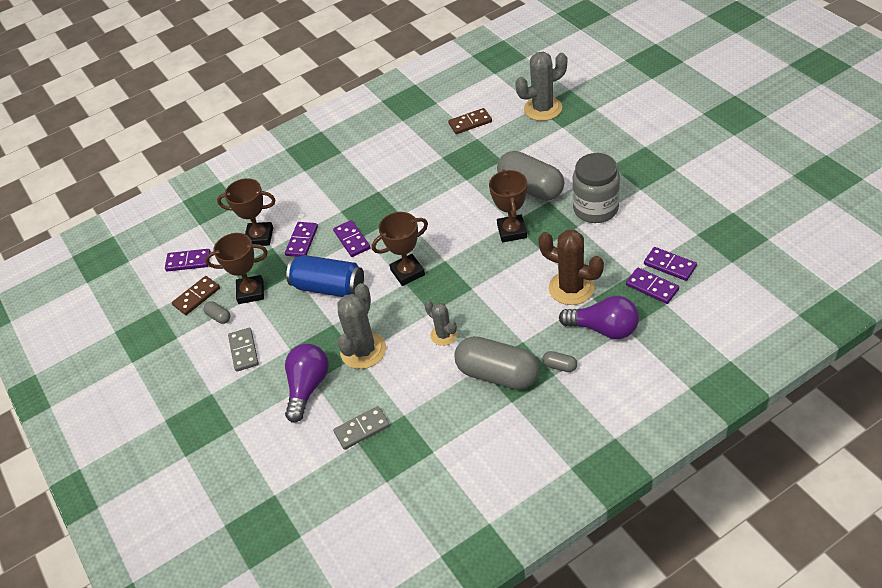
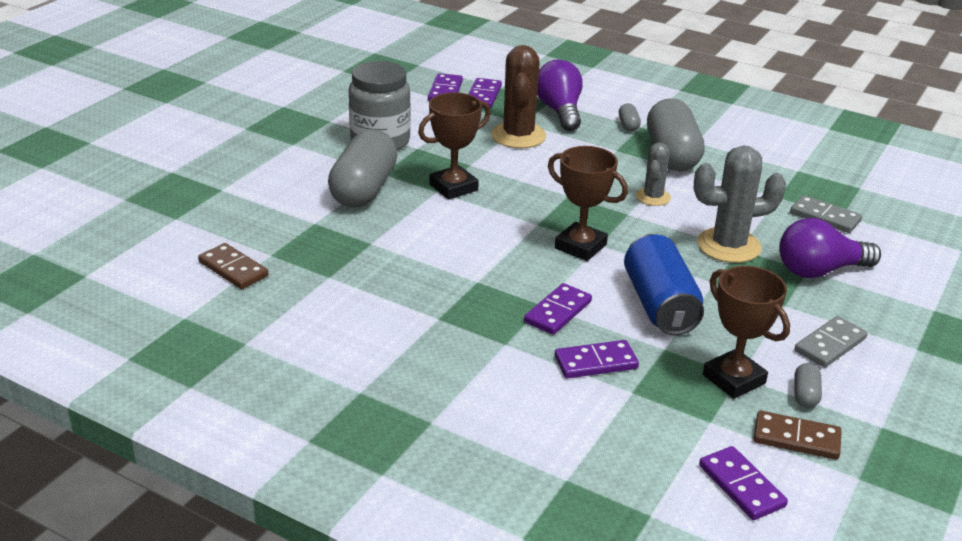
camera: 125 degrees left, 15 degrees down
brown trophy [217,178,276,246] -> none
grey cactus [515,52,567,121] -> none

